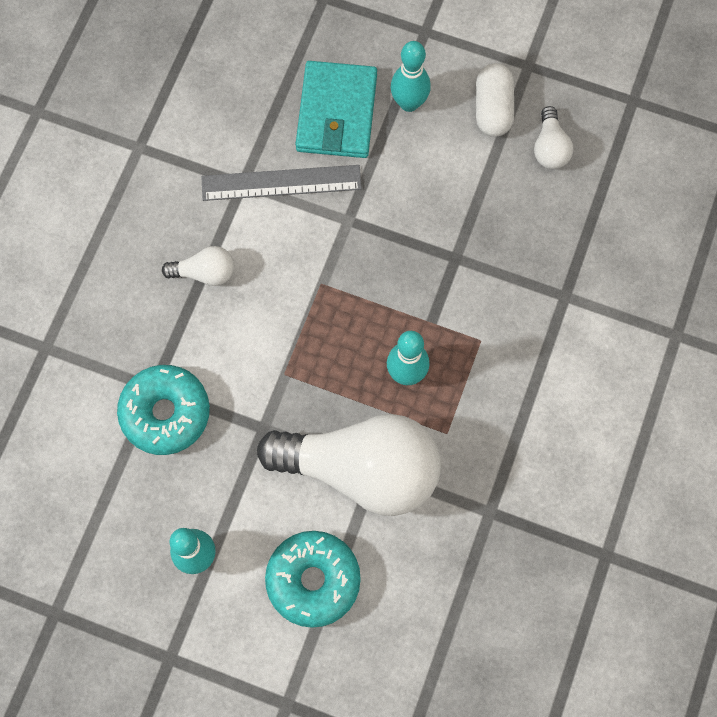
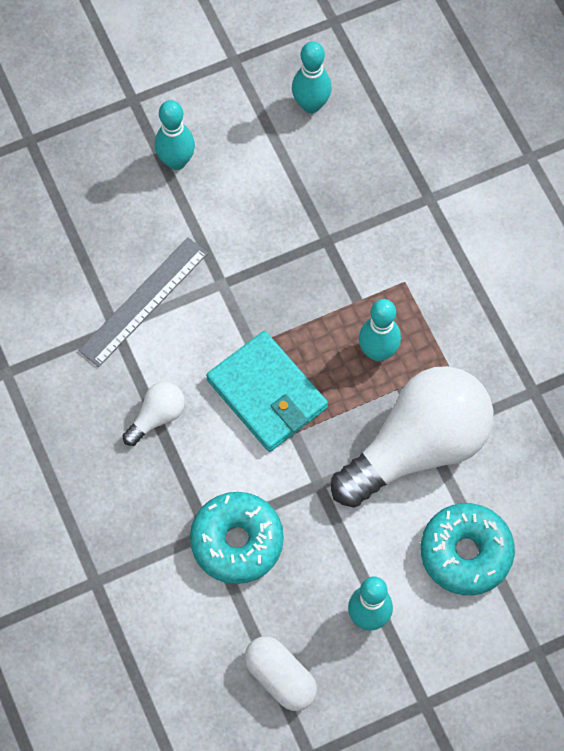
camera: 45 degrees left, 5 degrees down
turquoise wallet [296,61,377,158] -> turquoise wallet moved to [206,331,328,452]
white capsule [476,63,514,137] -> white capsule moved to [244,636,317,711]
white light bulb [534,106,573,169] -> turquoise bowling pin [292,41,332,113]

